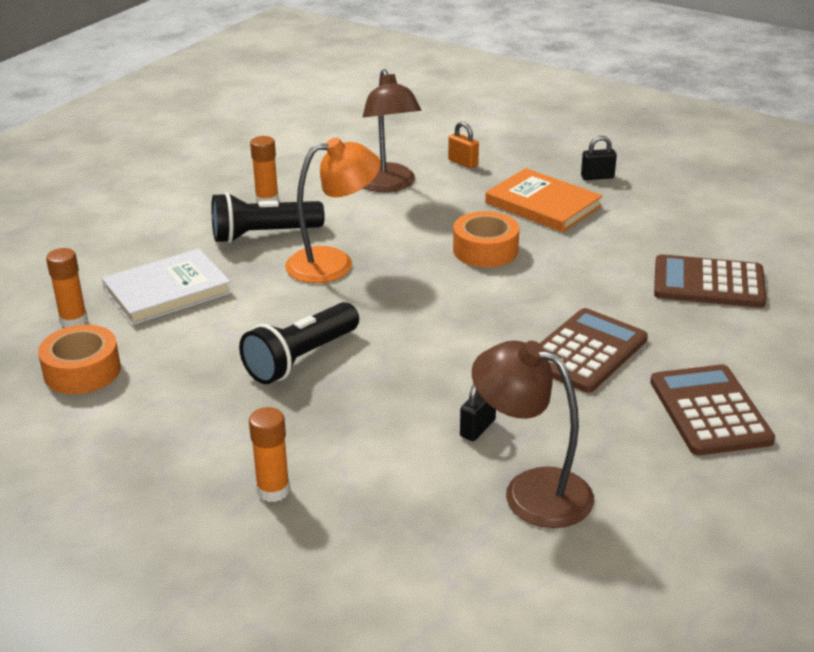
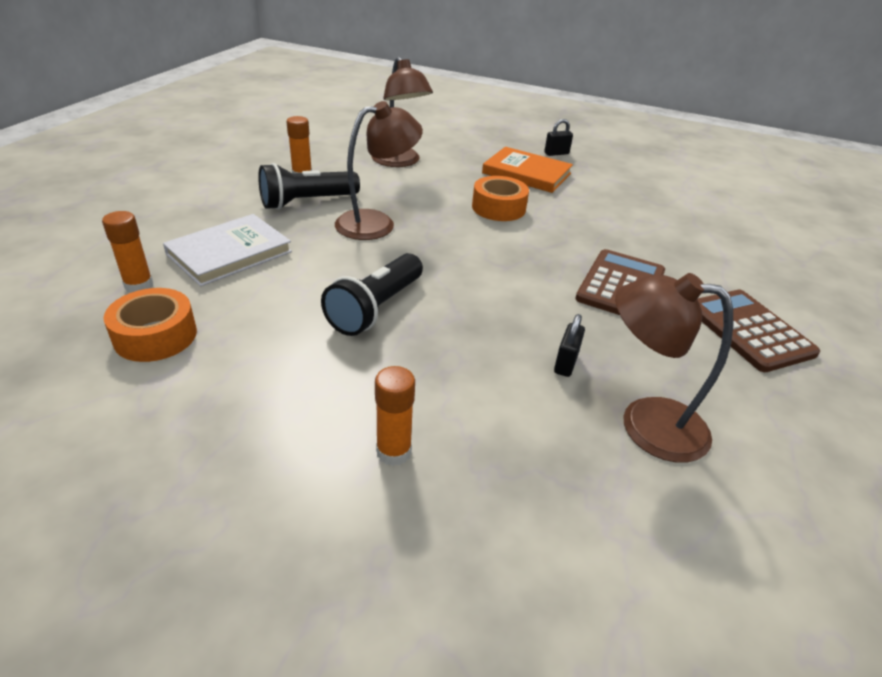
camera: 15 degrees left, 5 degrees up
orange lamp [285,137,381,283] -> brown lamp [335,101,423,240]
orange padlock [448,122,479,168] -> none
brown calculator [654,254,766,308] -> none

